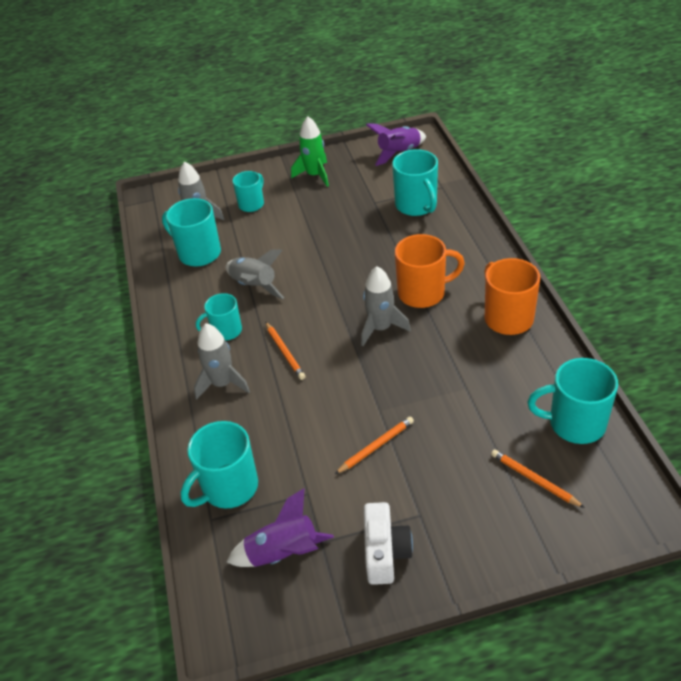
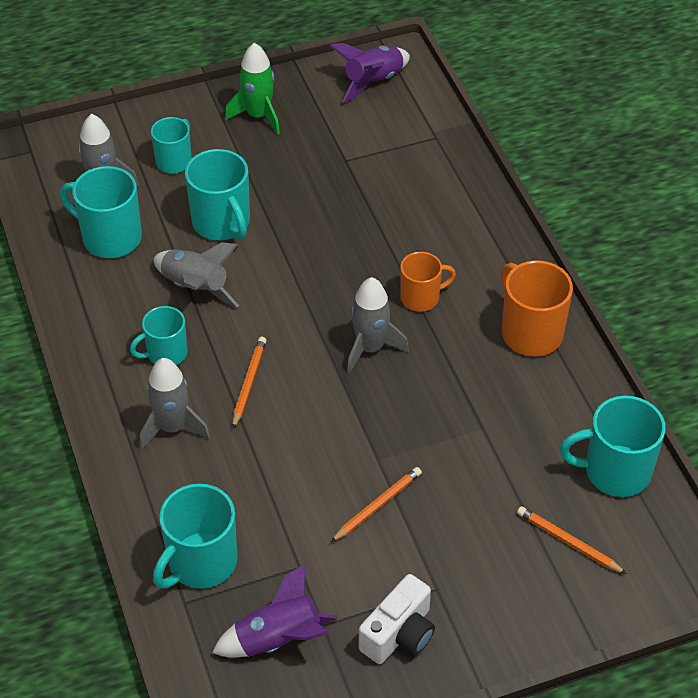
camera: 10 degrees left, 5 degrees up
orange pencil [265,322,306,380] -> orange pencil turned 135 degrees counterclockwise [232,337,267,429]
white camera [364,502,413,585] -> white camera turned 45 degrees clockwise [359,574,435,664]
turquoise mug [392,149,438,216] -> turquoise mug moved to [185,149,250,240]
orange mug [395,234,465,308] -> orange mug [400,252,456,312], size x0.64

